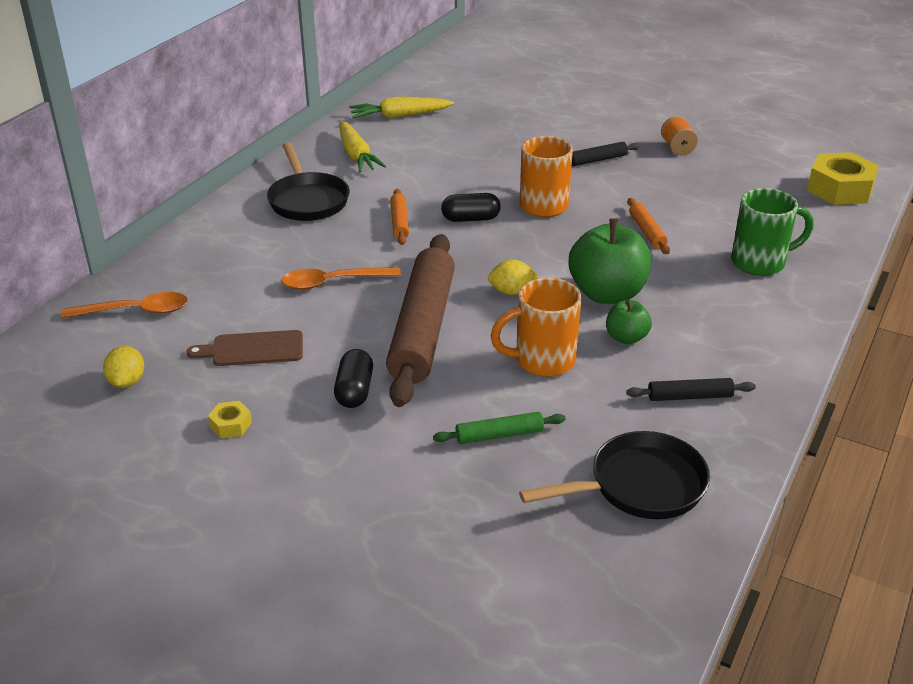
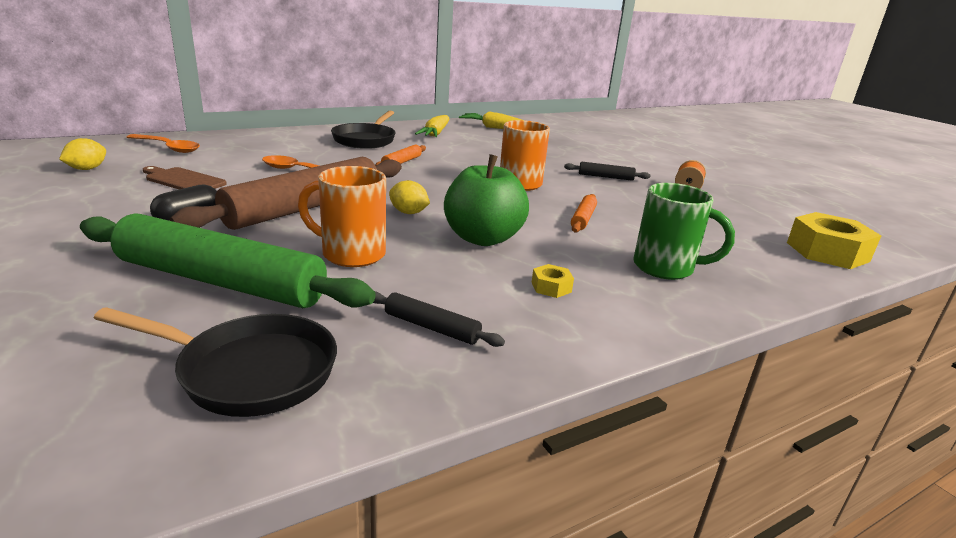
camera: 30 degrees right, 10 degrees down
yellow nut [208,401,252,438] -> yellow nut moved to [532,264,574,298]
green rolling pin [433,412,566,444] -> green rolling pin [80,213,376,308], size x2.35
black capsule [441,193,500,222] -> none
green apple [606,300,652,344] -> none

